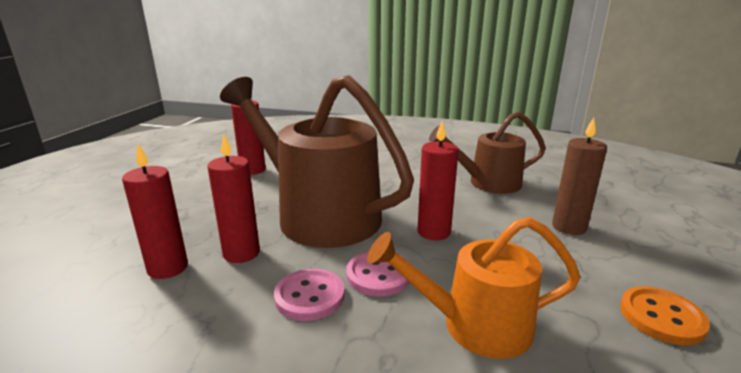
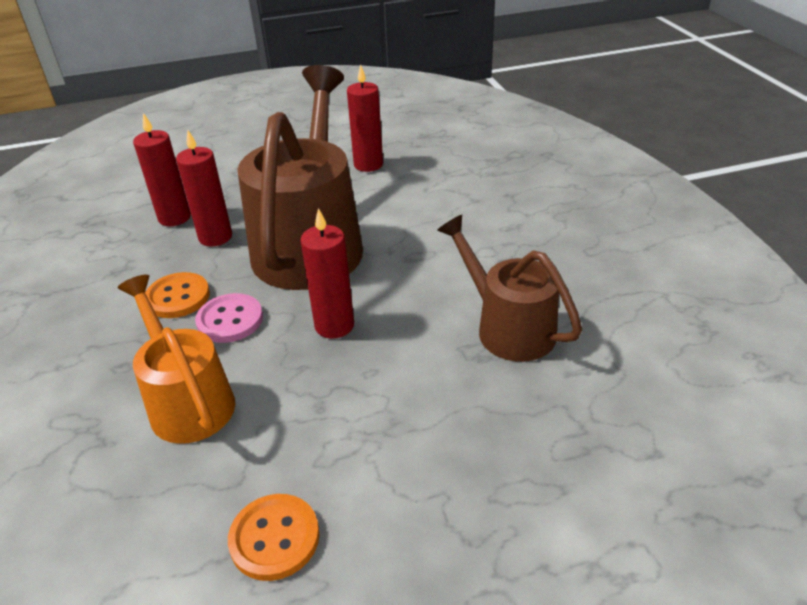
camera: 60 degrees right, 15 degrees up
pink button [274,269,345,321] -> orange button [145,272,210,318]
brown candle [552,118,607,235] -> none

